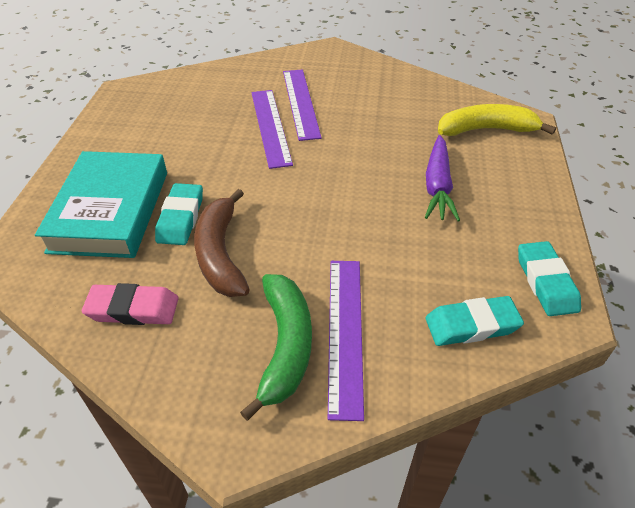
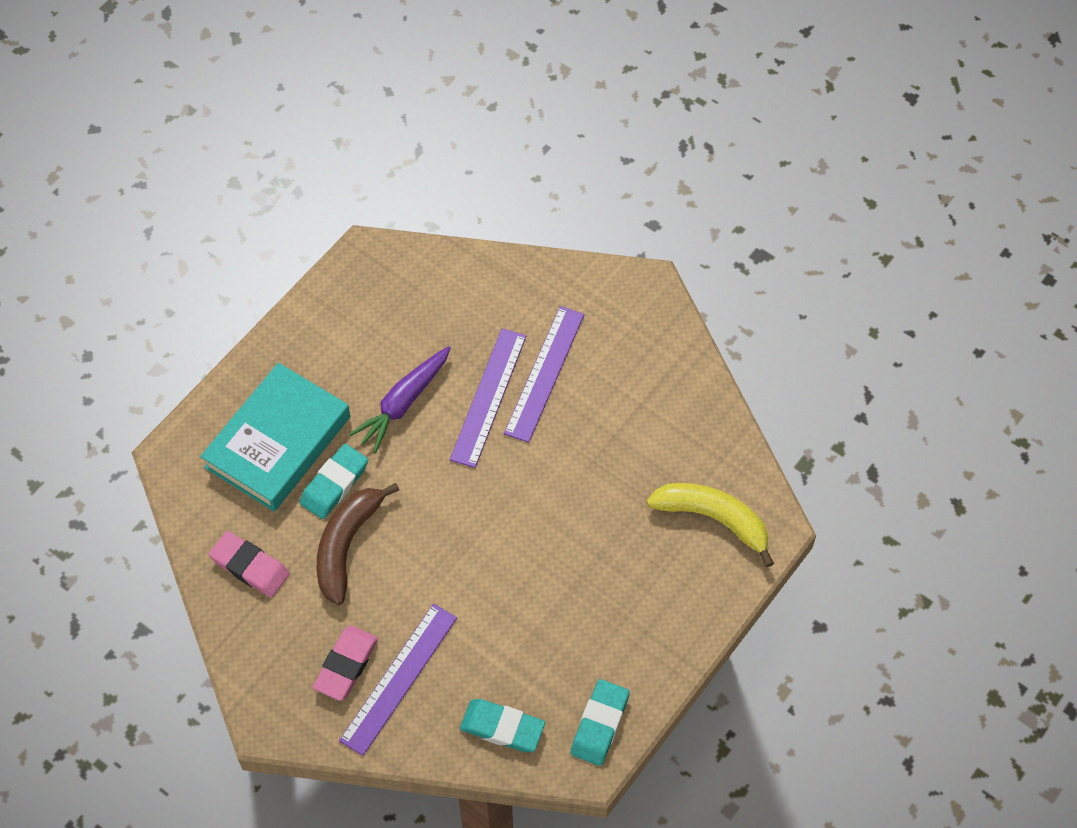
camera: 30 degrees right, 15 degrees up
green banana [240,274,312,421] -> pink eraser [313,625,378,701]
purple carrot [425,135,460,221] -> purple carrot moved to [349,346,451,453]

